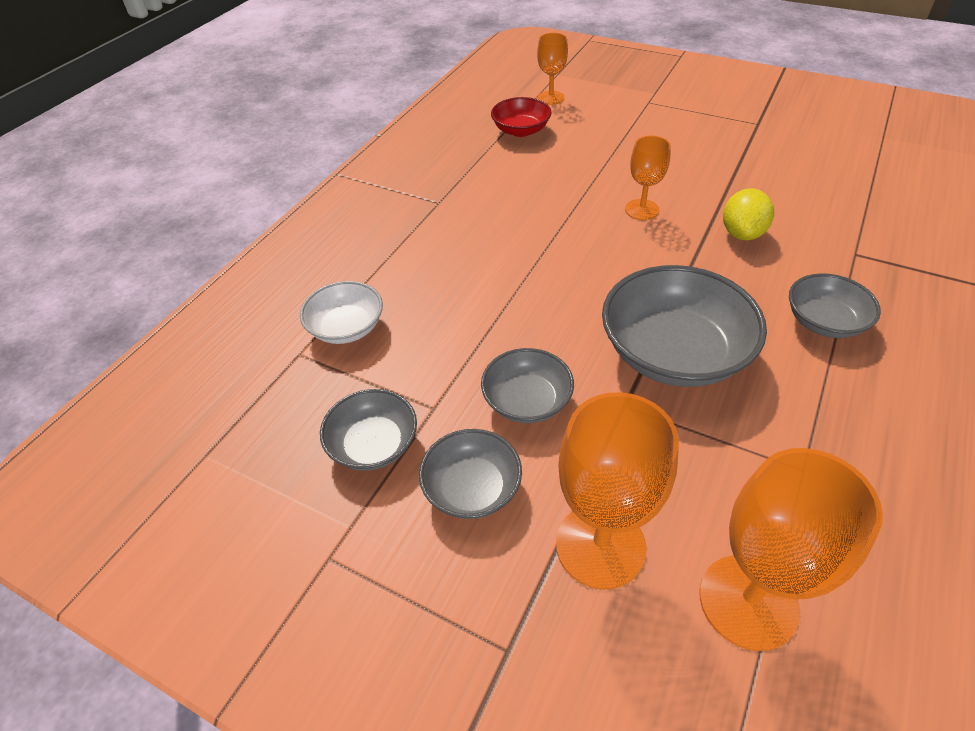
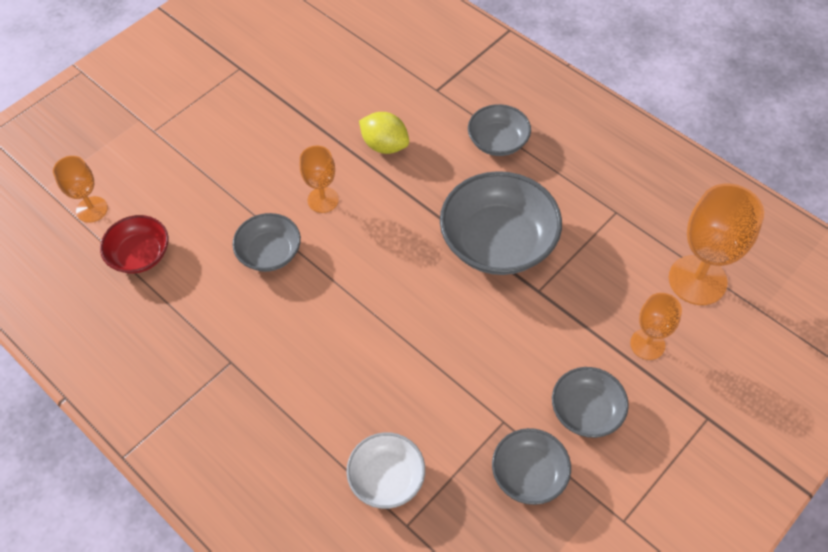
camera: 75 degrees left, 10 degrees up
grey bowl [481,348,574,423] -> grey bowl moved to [232,213,301,272]
orange goblet [556,392,679,589] -> orange goblet [630,293,682,360], size x0.58

